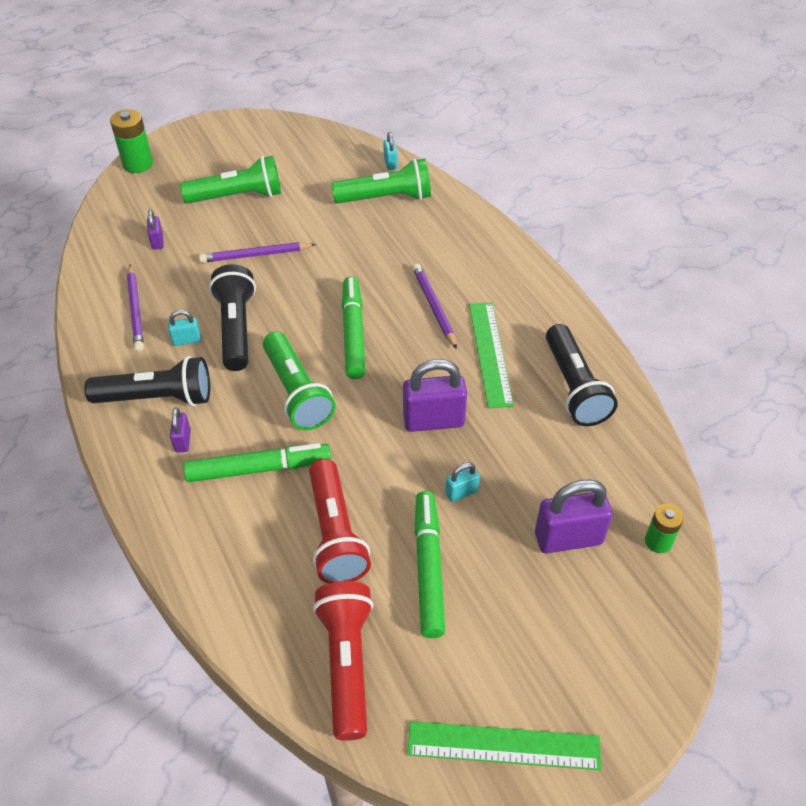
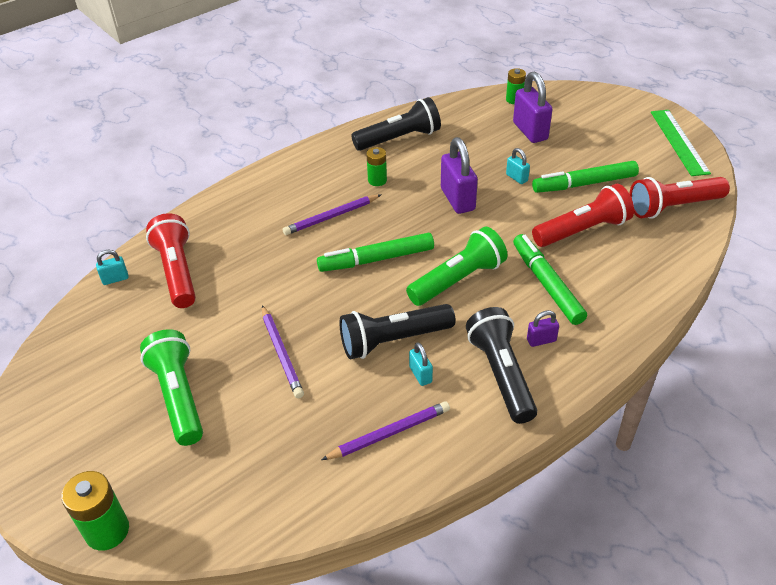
camera: 100 degrees left, 5 degrees down
purple padlock [147,209,164,250] -> none
green flashlight [331,158,431,204] -> red flashlight [146,213,196,308]
green ruler [469,303,514,408] -> green battery [366,147,387,186]

